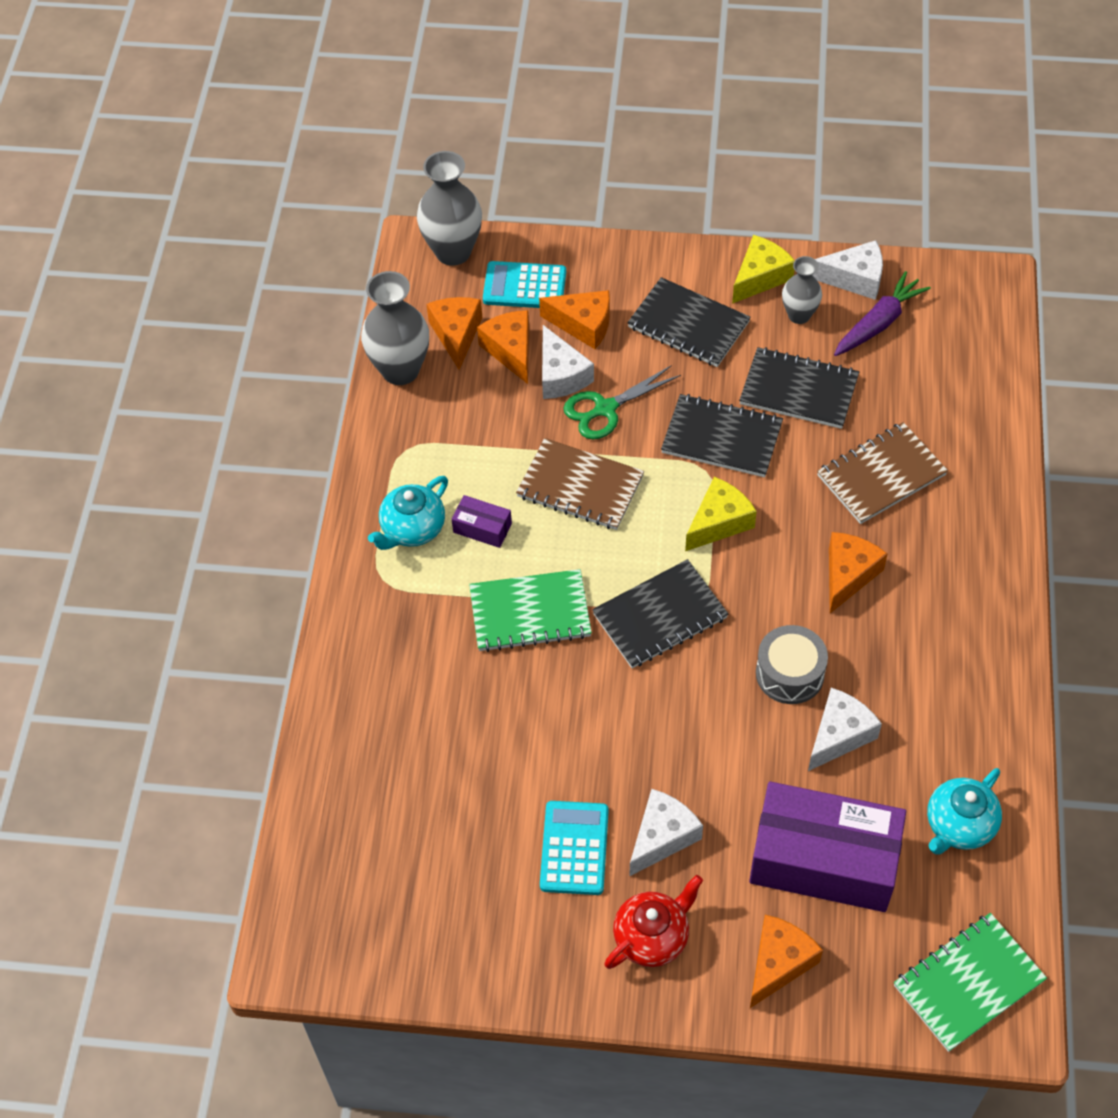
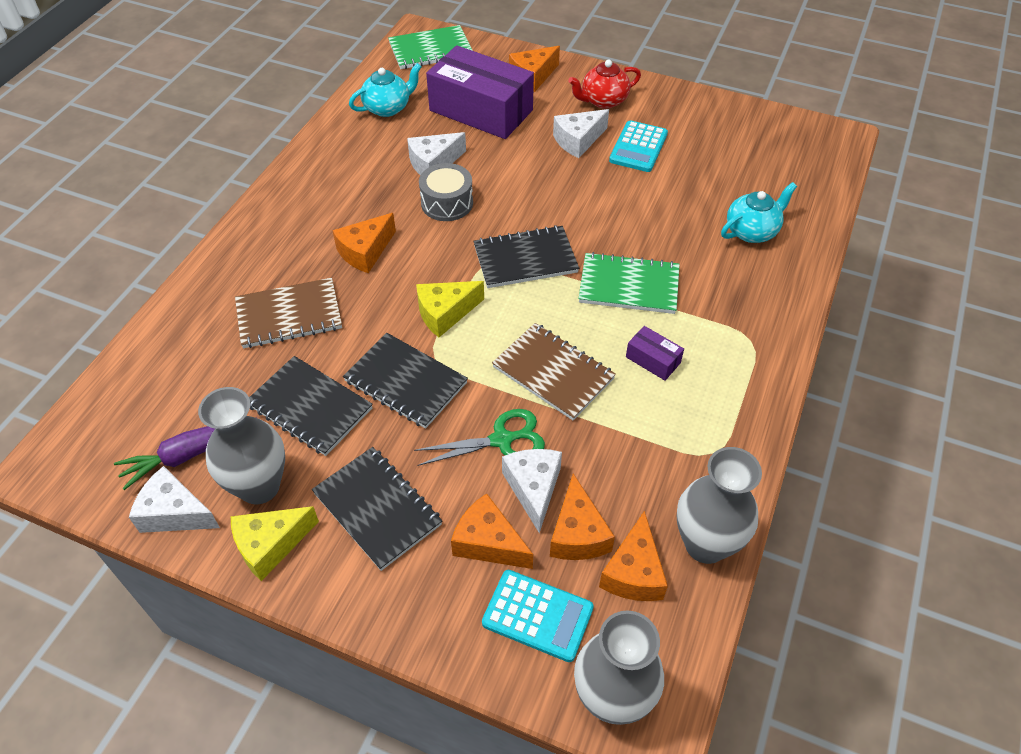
camera: 165 degrees left, 5 degrees down
turquoise teapot [368,476,448,550] -> turquoise teapot moved to [721,182,797,243]
grey vase [782,256,822,324] -> grey vase [198,387,285,504], size x1.67

